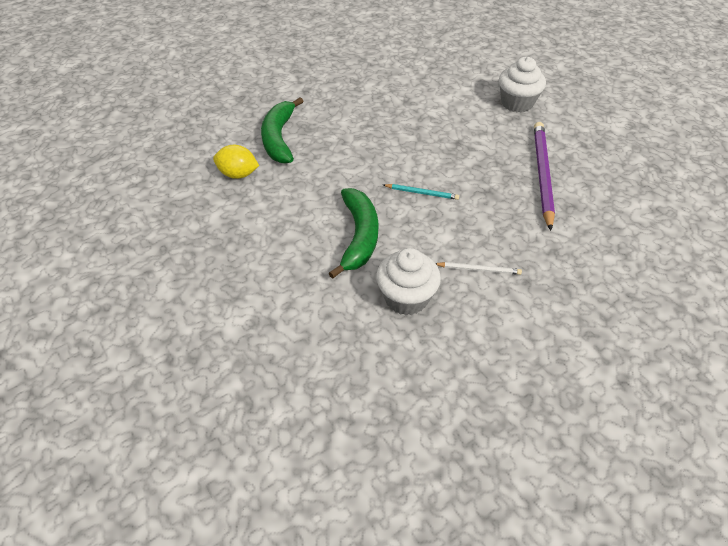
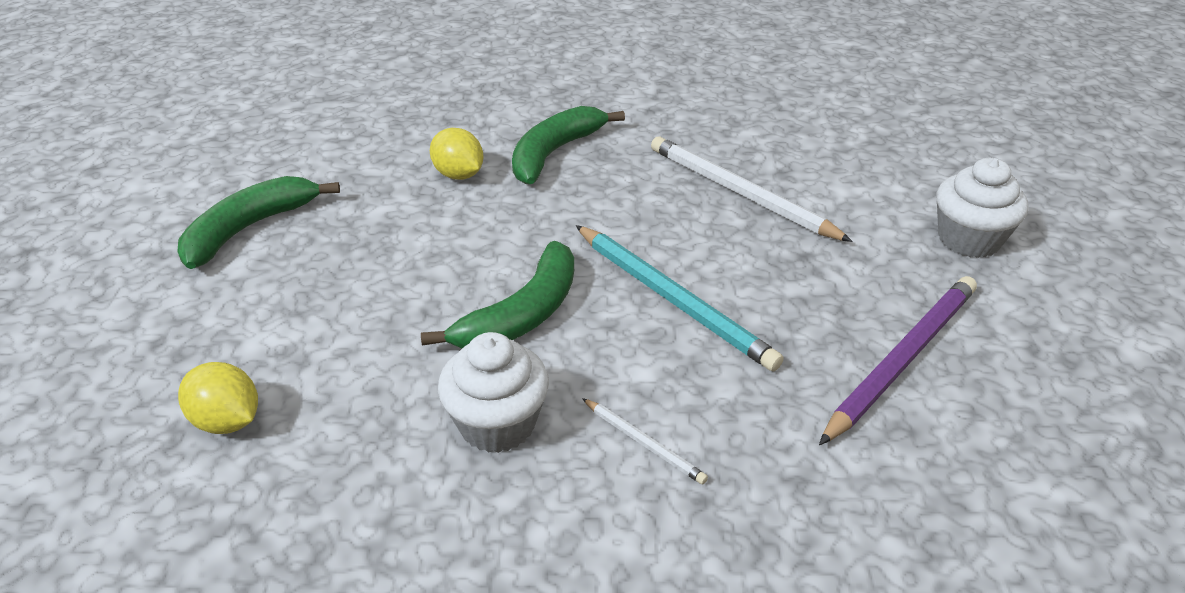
camera: 35 degrees right, 10 degrees down
turquoise pencil [384,184,459,200] -> turquoise pencil [576,225,784,371], size x2.11
none -> green banana [177,176,340,269]
none -> yellow lemon [178,362,258,434]
none -> white pencil [651,137,853,242]

